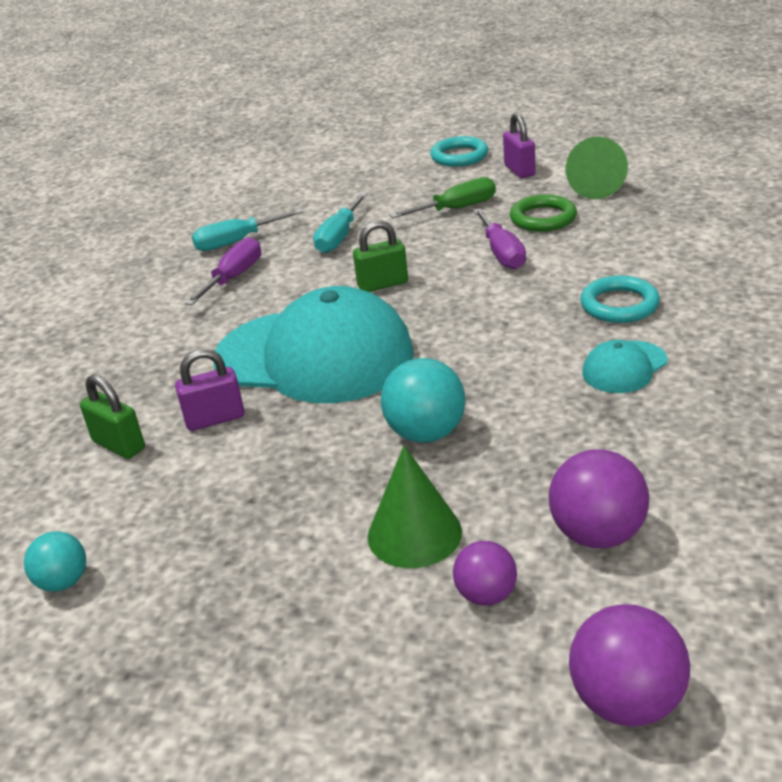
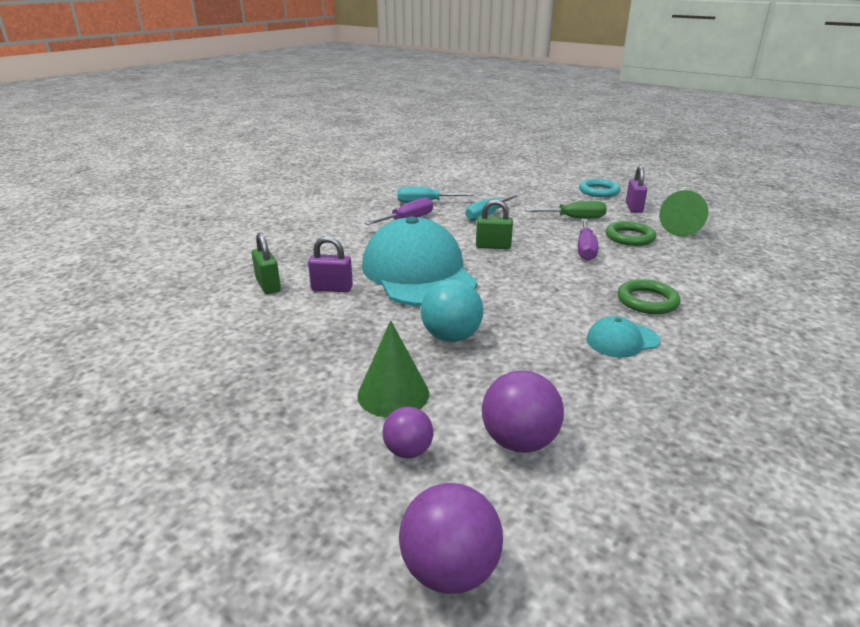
camera: 20 degrees right, 5 degrees down
turquoise ball [24,531,86,592] -> none
turquoise cap [213,286,414,403] -> turquoise cap turned 150 degrees counterclockwise [362,216,477,306]
turquoise ring [580,275,660,323] -> green ring [617,279,680,314]

